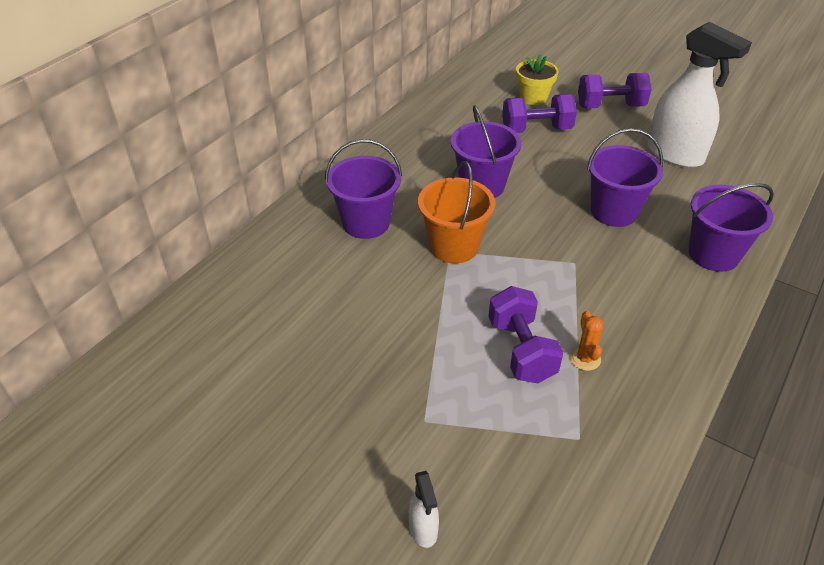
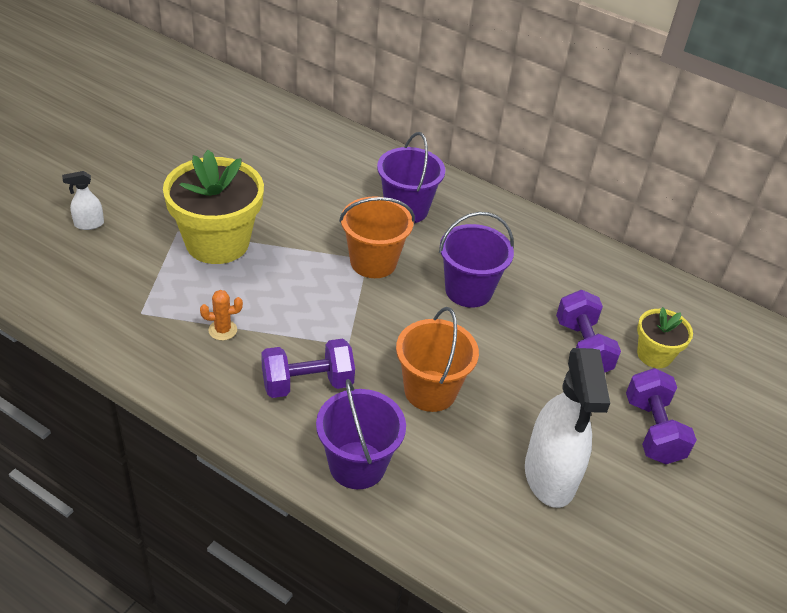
camera: 85 degrees right, 0 degrees up
purple dumbbell [488,286,563,383] -> purple dumbbell moved to [261,339,355,398]
purple bucket [587,128,663,227] -> orange bucket [396,307,479,412]
white spray bottle [648,22,752,168] -> white spray bottle turned 45 degrees counterclockwise [525,348,610,508]
none -> yellow flower pot [163,150,264,264]

